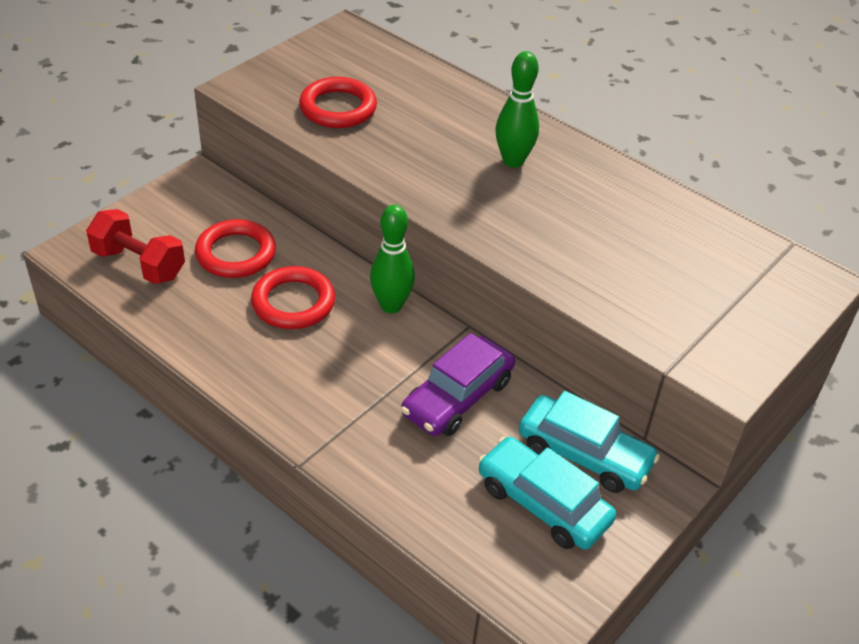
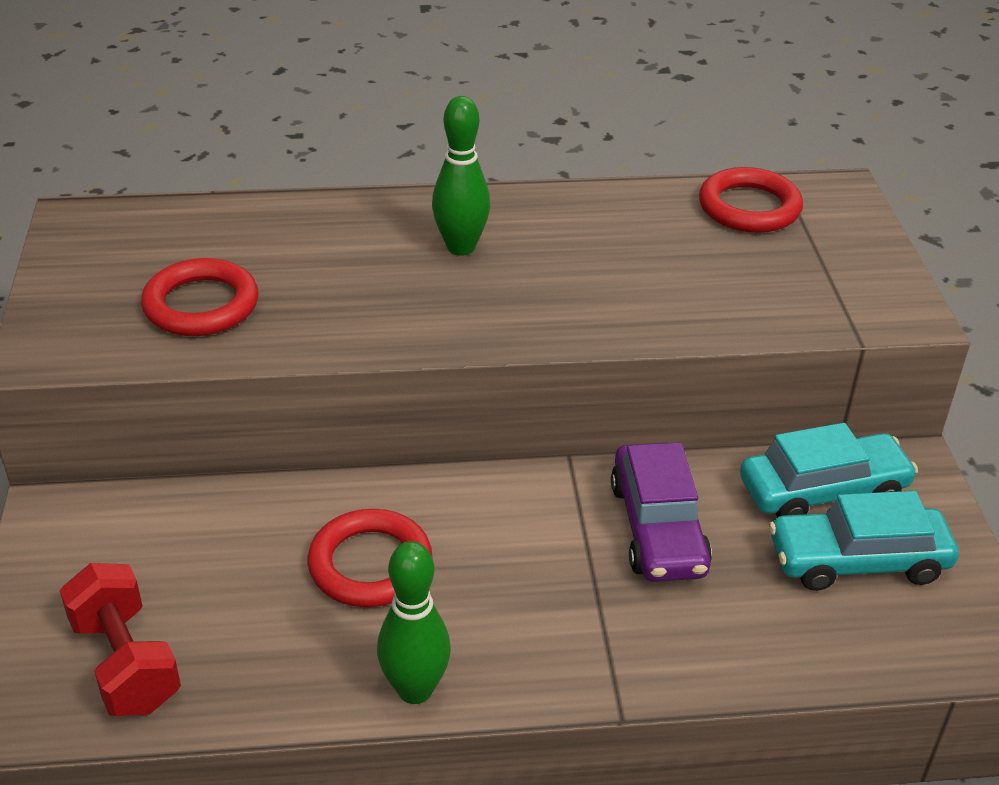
camera: 45 degrees left, 5 degrees down
red dumbbell [86,209,185,284] -> red dumbbell turned 75 degrees clockwise [60,563,181,716]
red ring [195,219,276,278] -> red ring moved to [699,167,803,233]
green bowling pin [370,205,415,313] -> green bowling pin moved to [377,541,451,704]

